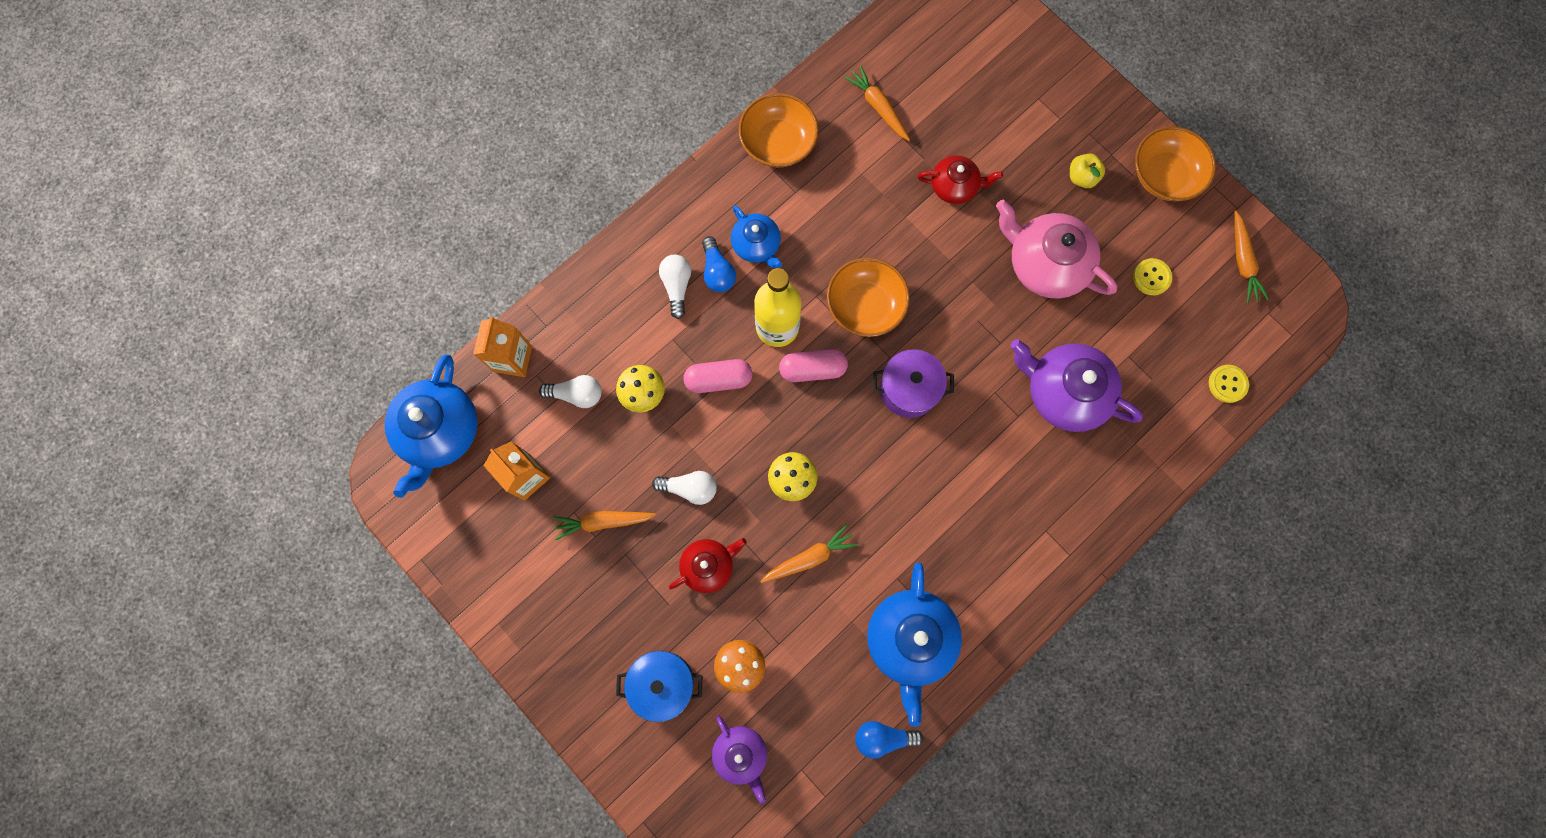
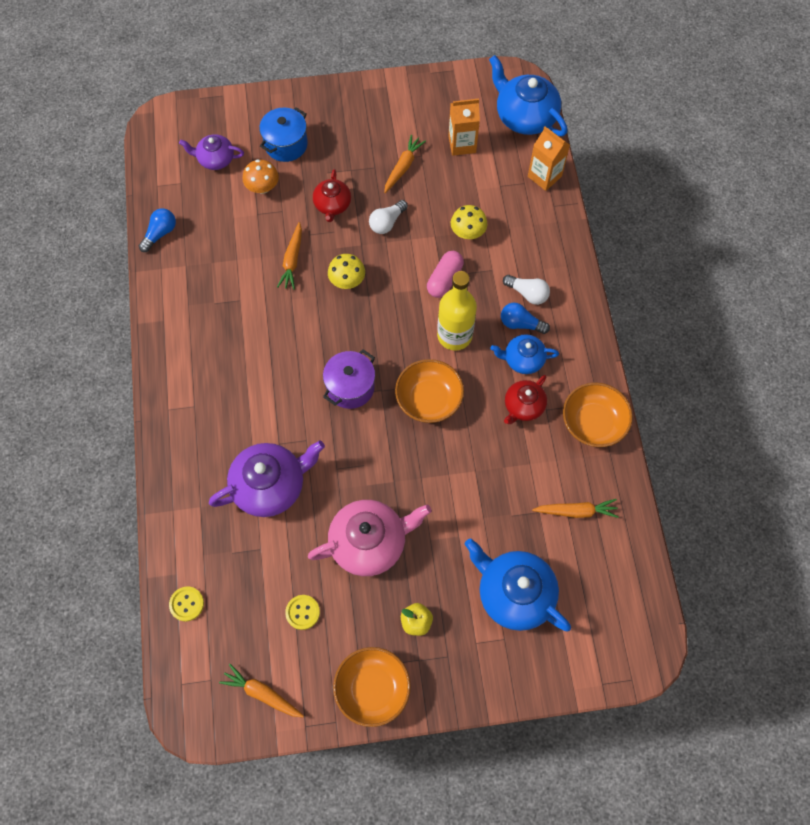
camera: 125 degrees right, 10 degrees down
white light bulb [539,375,601,408] -> none
pink capsule [779,349,848,382] -> none
blue teapot [867,562,962,727] -> blue teapot moved to [465,538,571,631]
red teapot [918,155,1003,204] -> red teapot moved to [504,375,547,424]

